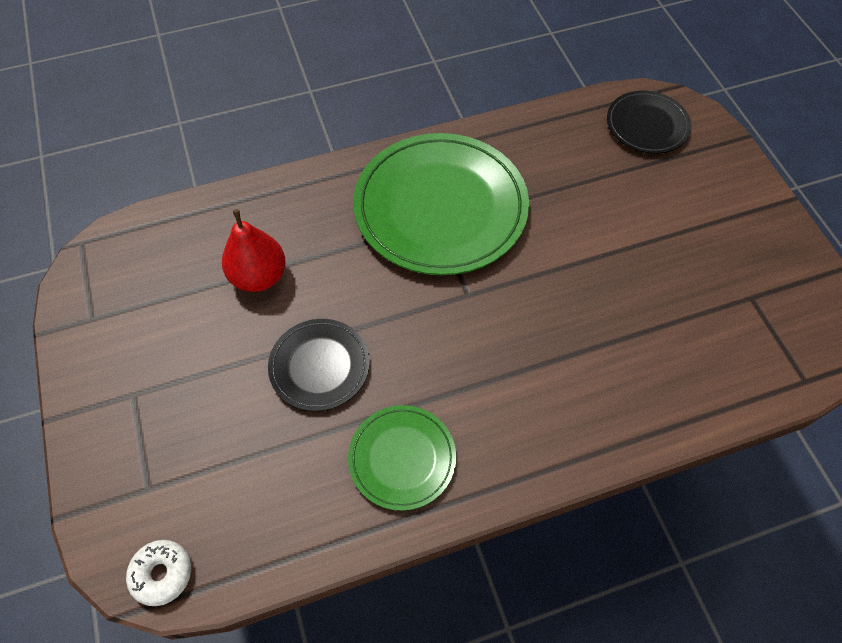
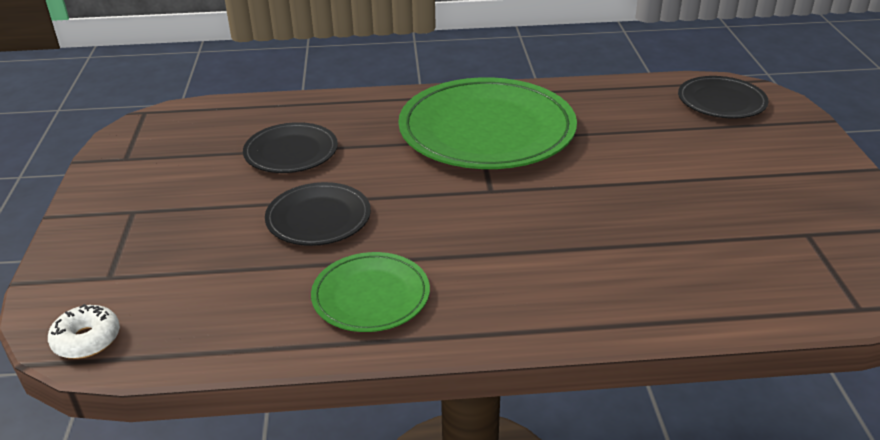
camera: 15 degrees right, 25 degrees down
red pear [222,209,286,292] -> black plate [243,122,338,173]

